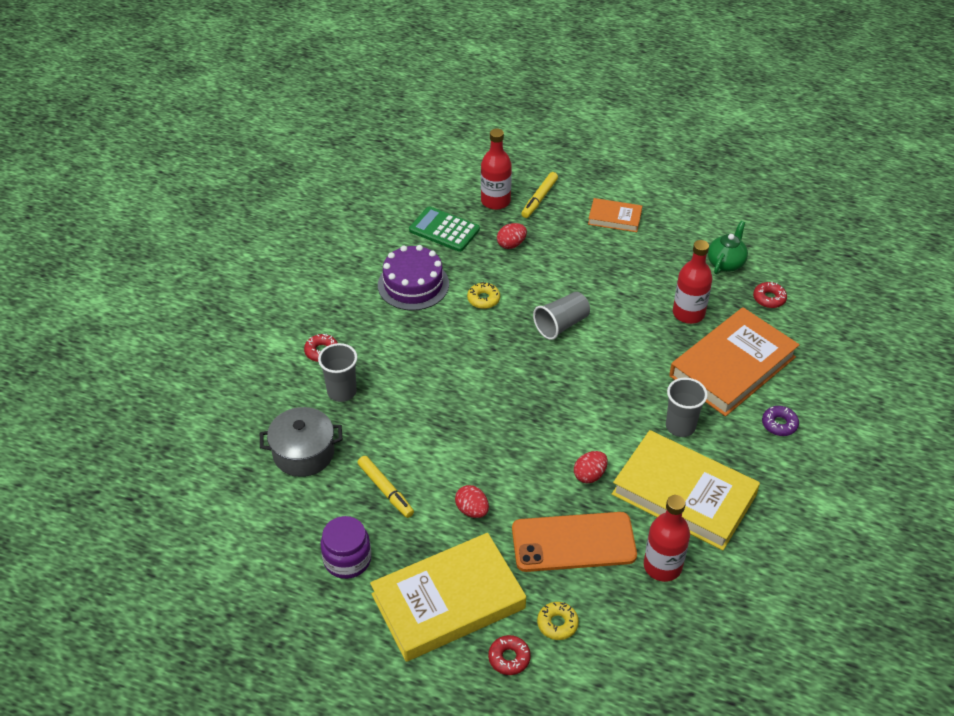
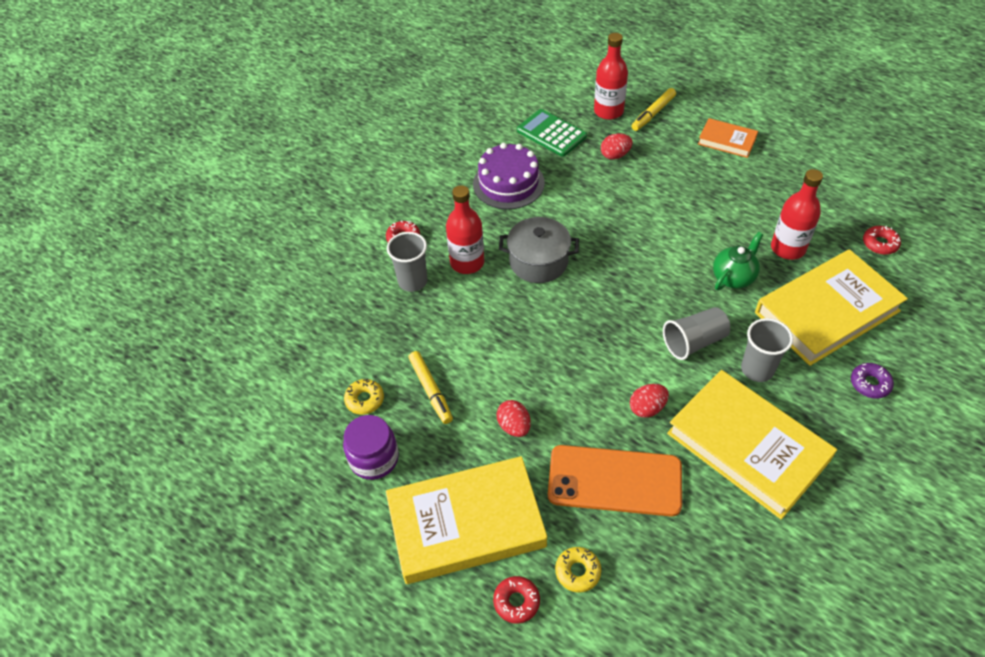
camera: 15 degrees right, 5 degrees up
grey pot [260,407,343,477] -> grey pot moved to [499,217,579,283]
yellow donut [467,282,500,309] -> yellow donut moved to [344,378,384,415]
grey cup [533,292,590,340] -> grey cup moved to [663,307,730,360]
red bottle [644,495,690,582] -> red bottle moved to [446,185,484,274]
orange book [669,307,799,416] -> yellow book [755,249,908,366]
green teapot [708,221,748,274] -> green teapot moved to [713,232,763,290]

